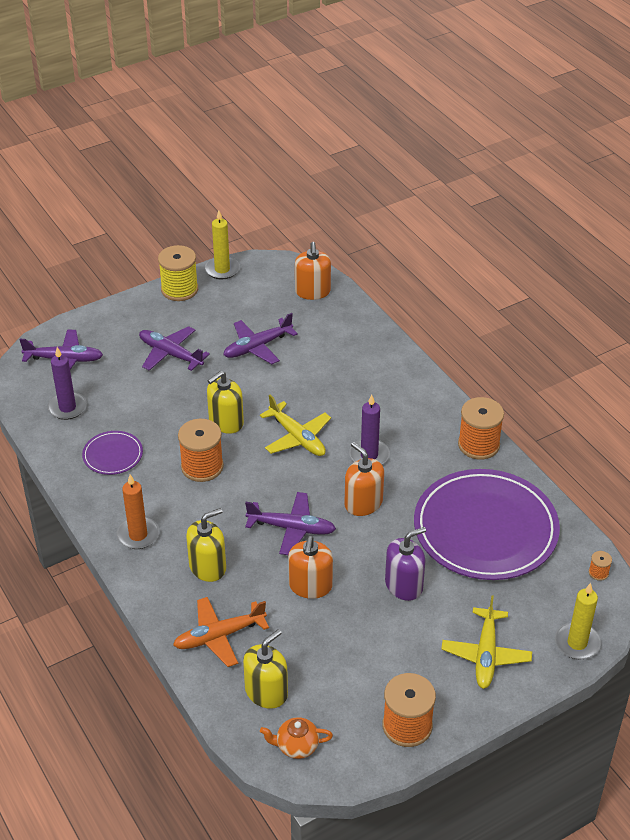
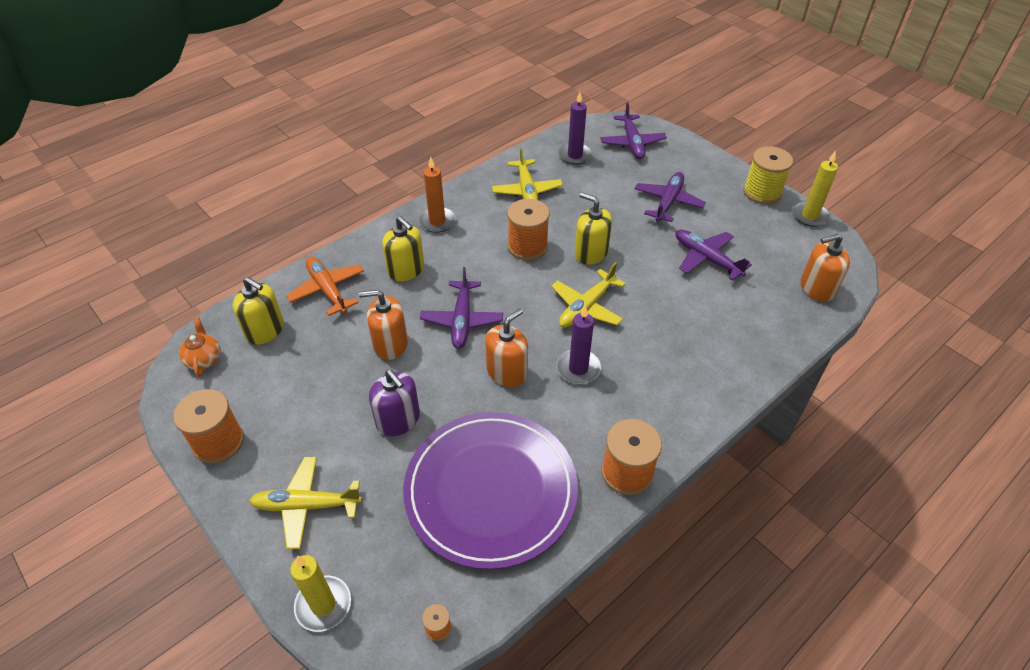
camera: 80 degrees right, 5 degrees up
purple plate [82,431,143,475] -> yellow plane [492,147,563,200]

